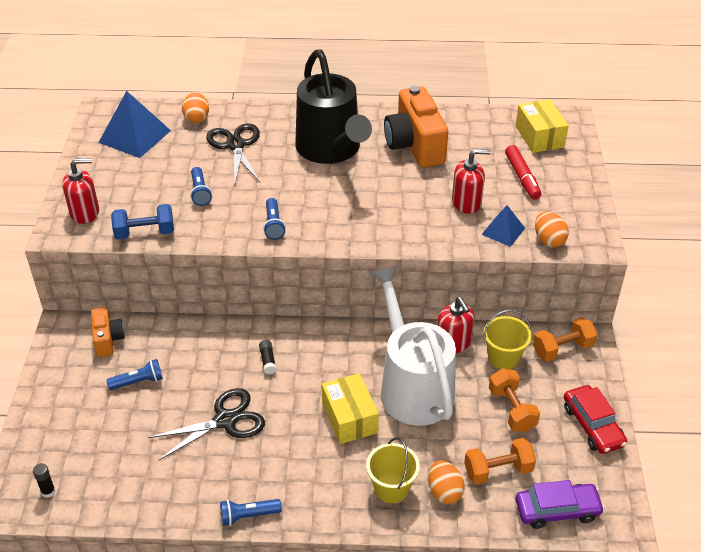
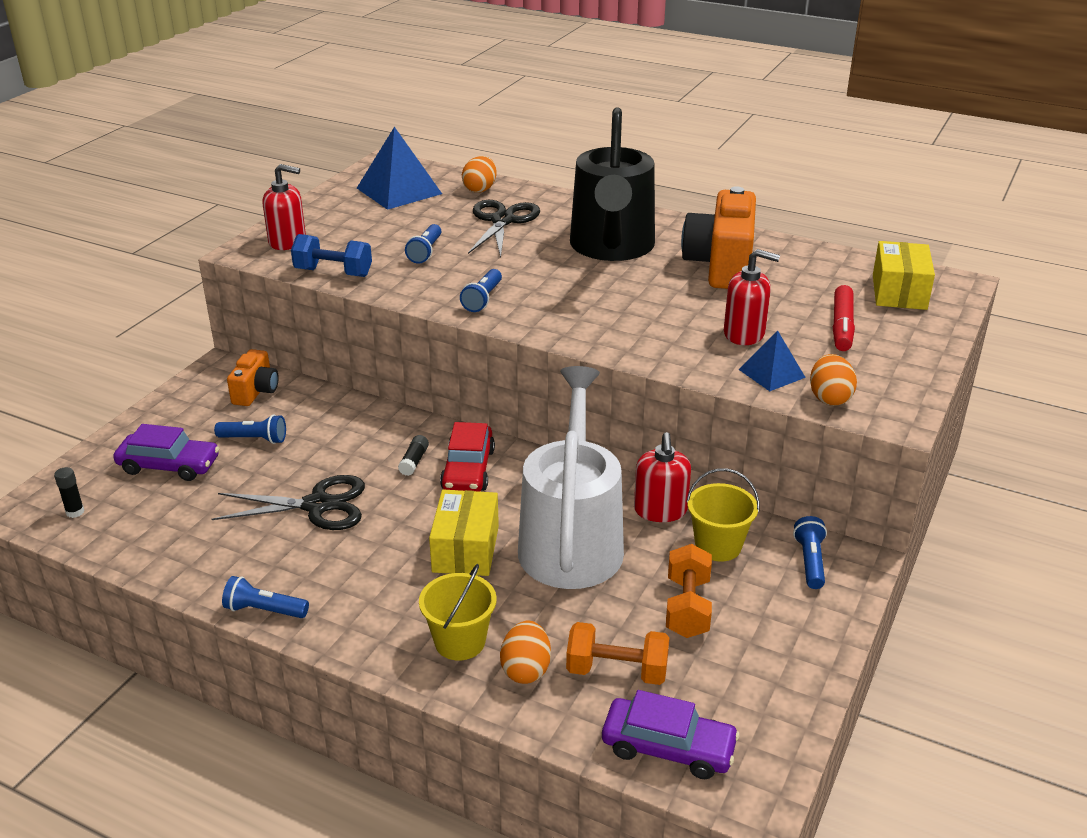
camera: 25 degrees right, 10 degrees down
orange dumbbell [533,317,597,362] -> blue flashlight [793,516,827,589]
red car [564,385,627,454] -> red car moved to [440,422,495,492]
none -> purple car [113,424,219,481]

